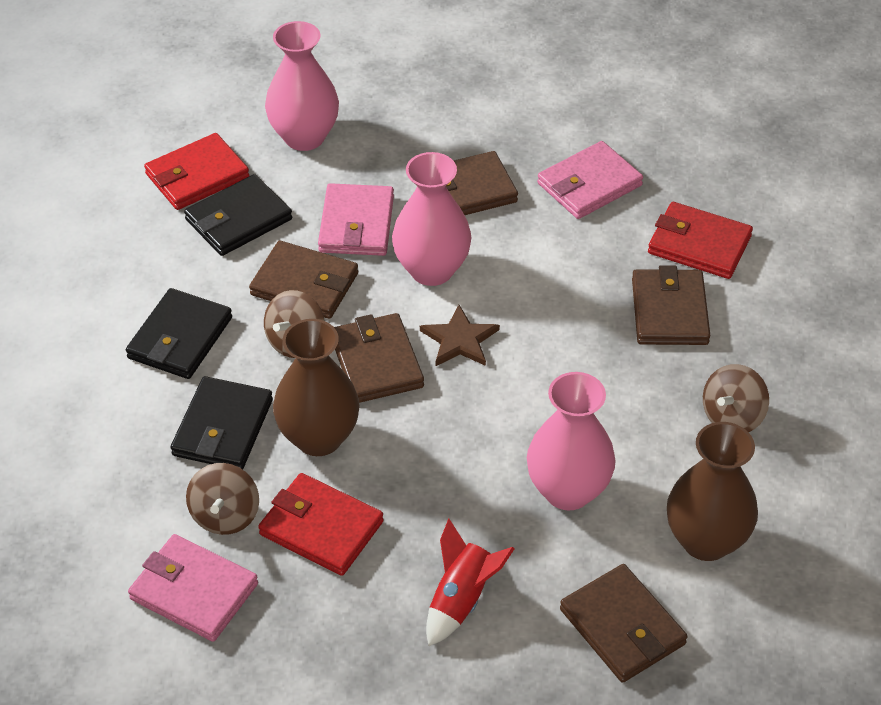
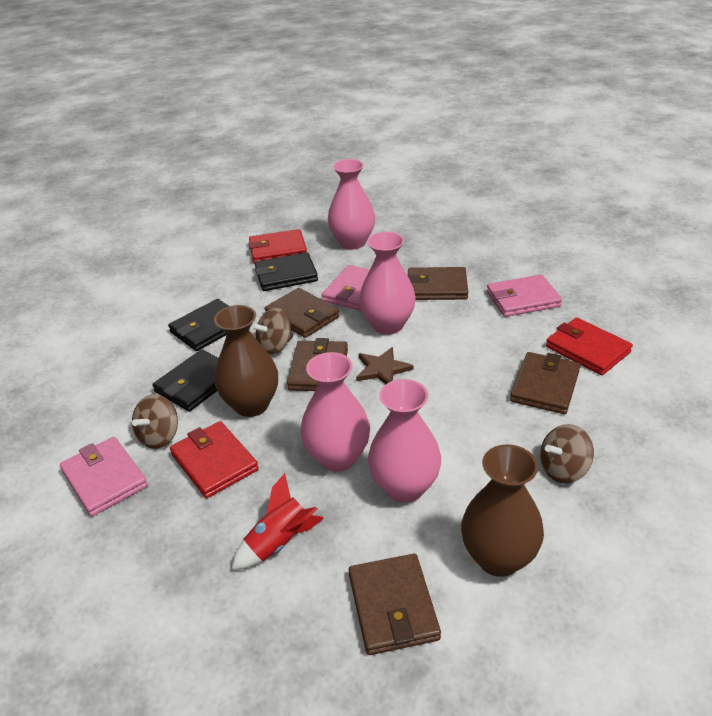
camera: 25 degrees right, 10 degrees down
none -> pink vase [301,352,370,472]

